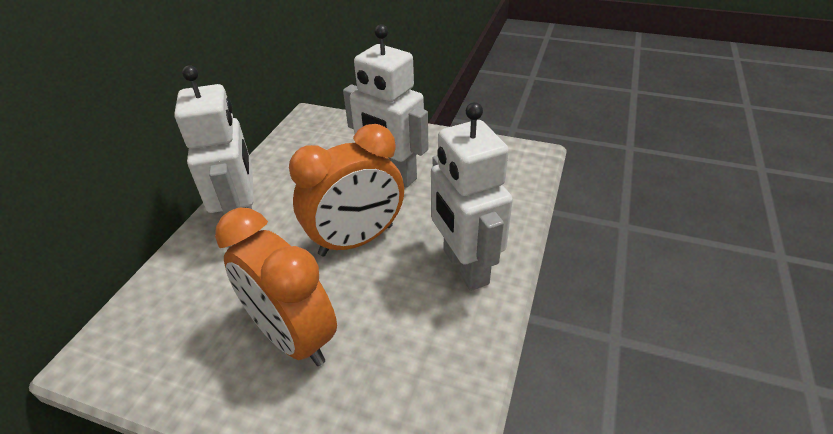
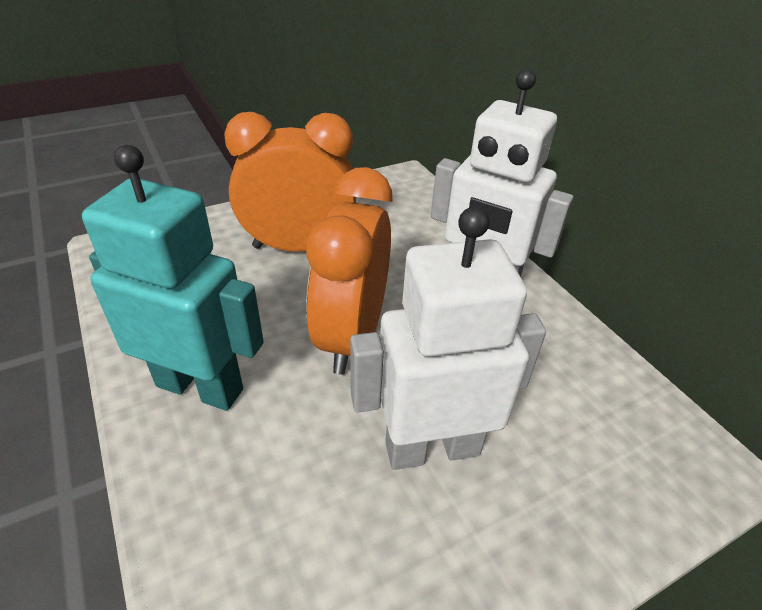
camera: 130 degrees right, 0 degrees up
white robot [431,102,513,291] -> turquoise robot [82,145,264,411]

